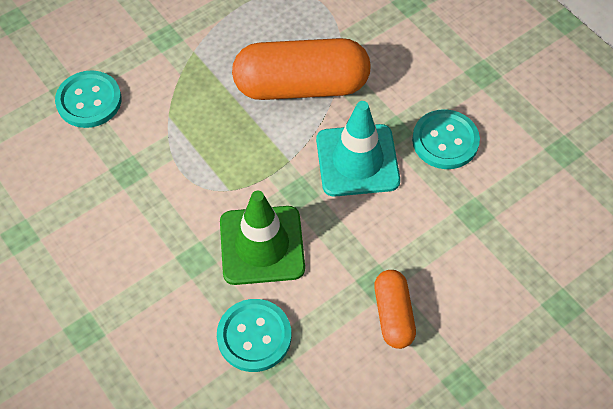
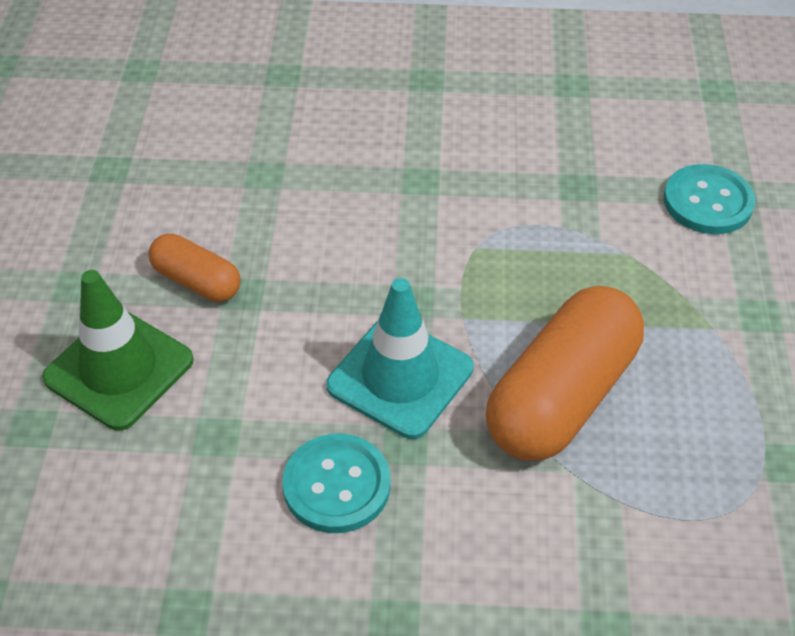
camera: 130 degrees right, 10 degrees down
turquoise button [217,299,291,372] -> none
green traffic cone [220,191,305,285] -> green traffic cone moved to [42,270,194,430]

